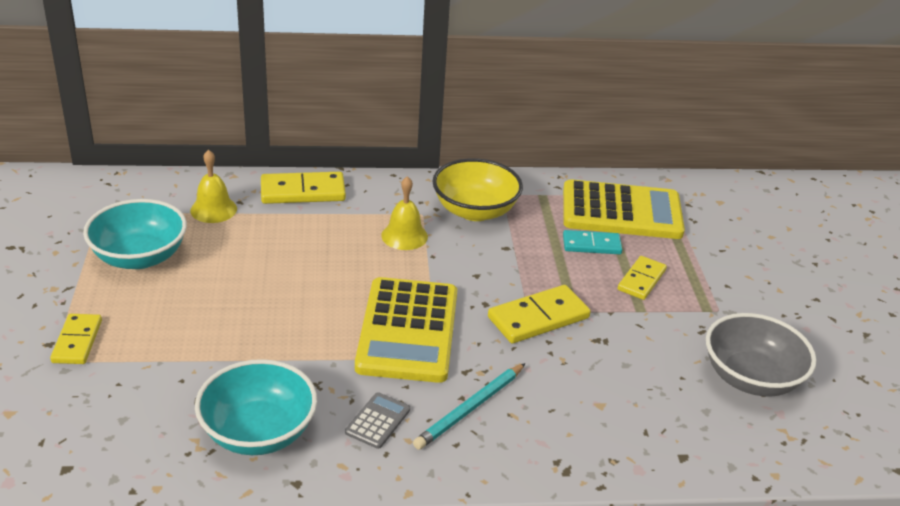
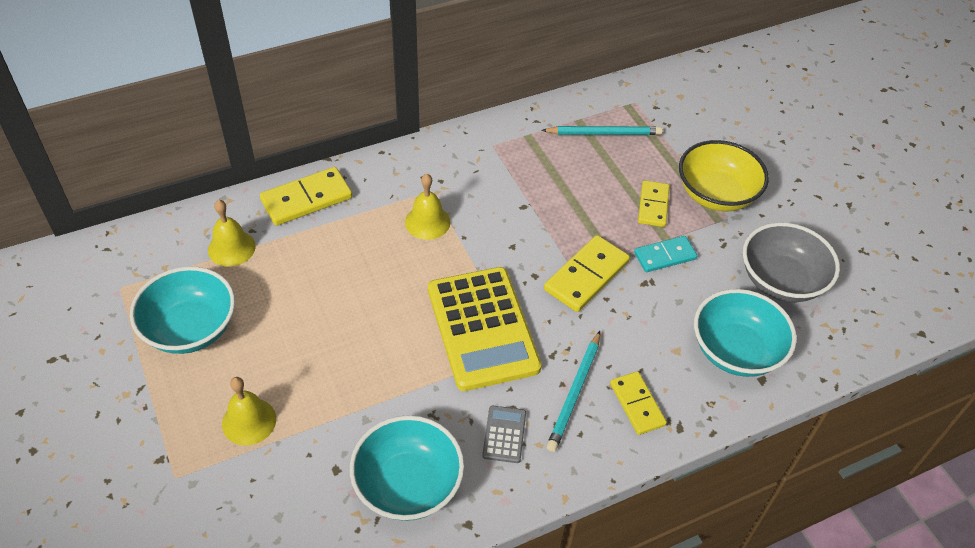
camera: 20 degrees left, 15 degrees up
yellow domino [50,314,102,364] -> yellow domino moved to [610,371,667,435]
yellow bowl [432,158,523,221] -> yellow bowl moved to [679,140,769,212]
yellow calculator [563,179,685,239] -> turquoise pencil [541,126,663,135]
turquoise domino [563,230,622,254] -> turquoise domino moved to [634,236,697,272]
none -> yellow bell [222,377,276,446]
none -> turquoise bowl [694,289,797,377]

